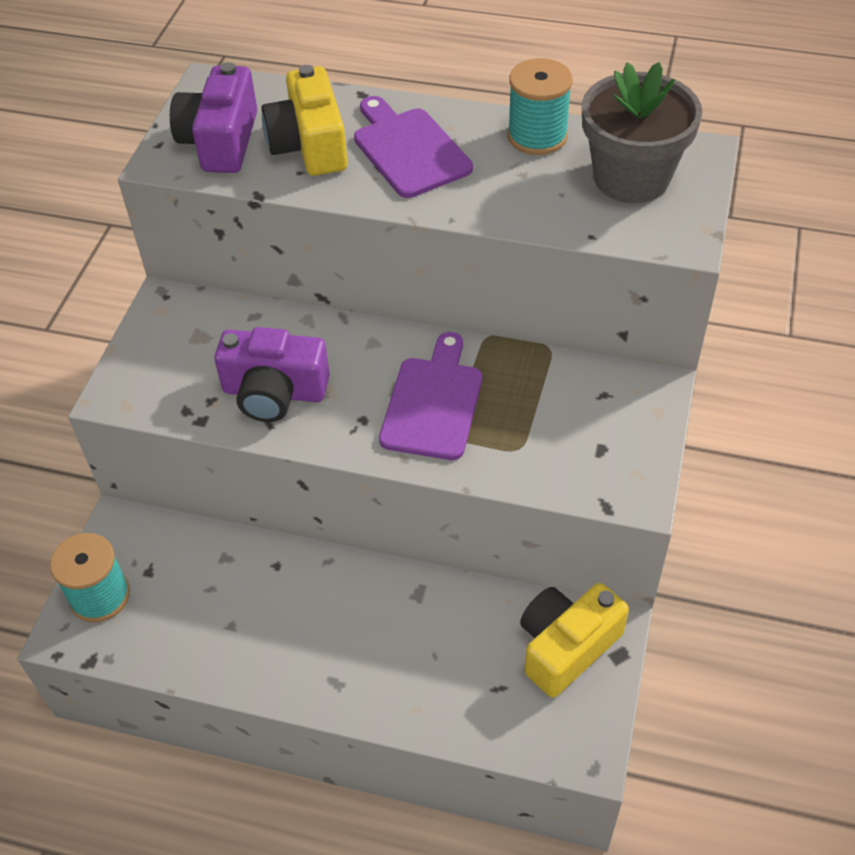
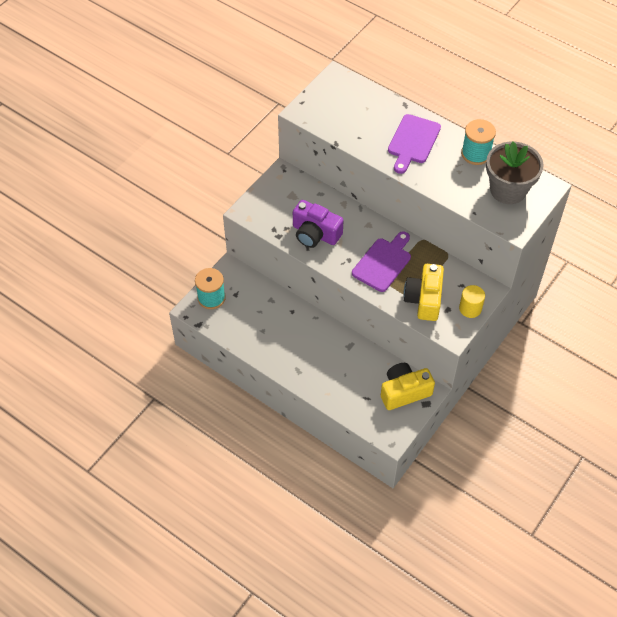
camera: 20 degrees right, 5 degrees up
purple camera [170,62,257,173] -> none
yellow camera [261,65,348,176] -> yellow camera moved to [403,264,444,321]
purple cutting board [354,96,473,198] -> purple cutting board turned 150 degrees counterclockwise [388,114,441,174]
none -> yellow cylinder [459,285,485,318]

